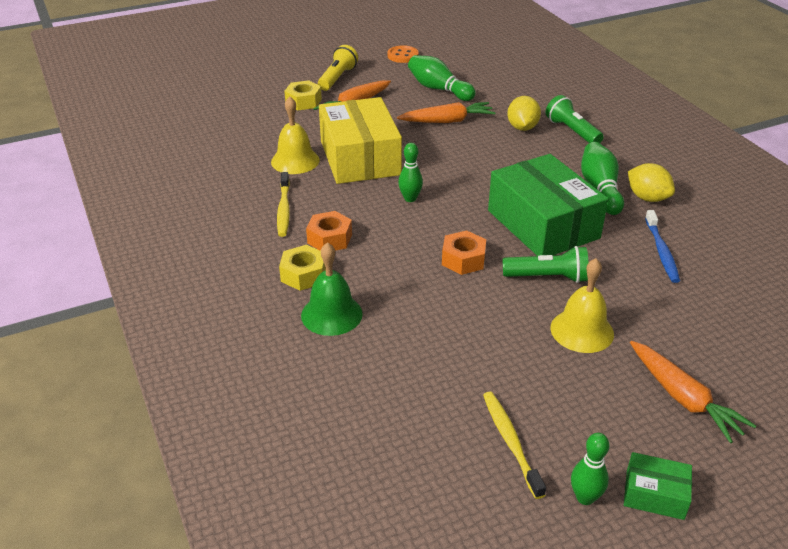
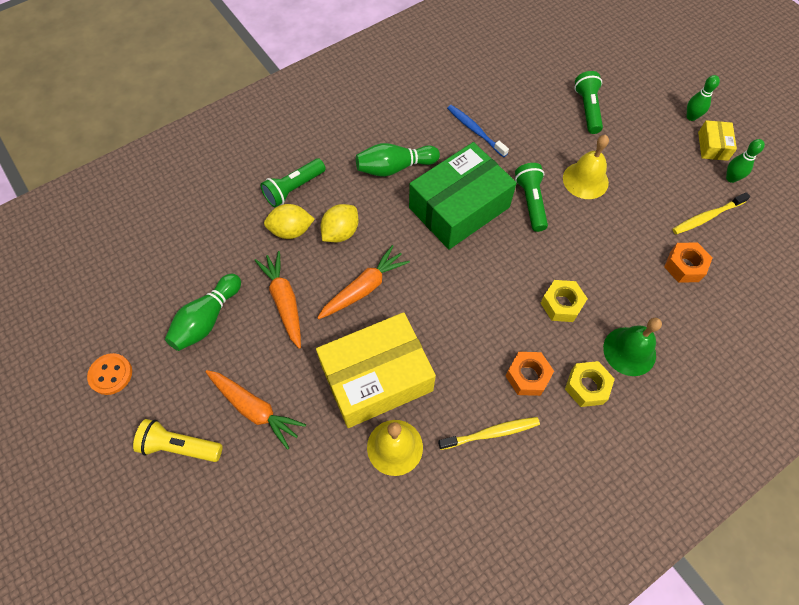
camera: 100 degrees left, 25 degrees up
yellow nut [284,80,322,110] -> yellow nut moved to [541,280,588,322]
green bowling pin [398,143,423,202] -> green bowling pin moved to [687,75,720,121]
orange nut [442,230,486,275] -> orange nut moved to [664,242,712,283]
green box [624,452,692,520] -> yellow box [698,120,737,161]
yellow lemon [628,163,675,202] -> yellow lemon moved to [321,204,358,242]
orange carrot [630,341,756,443] -> orange carrot moved to [317,245,410,319]
blue toothbrush [645,210,680,283] -> blue toothbrush turned 120 degrees counterclockwise [447,105,509,157]
none -> green flashlight [574,71,603,134]

